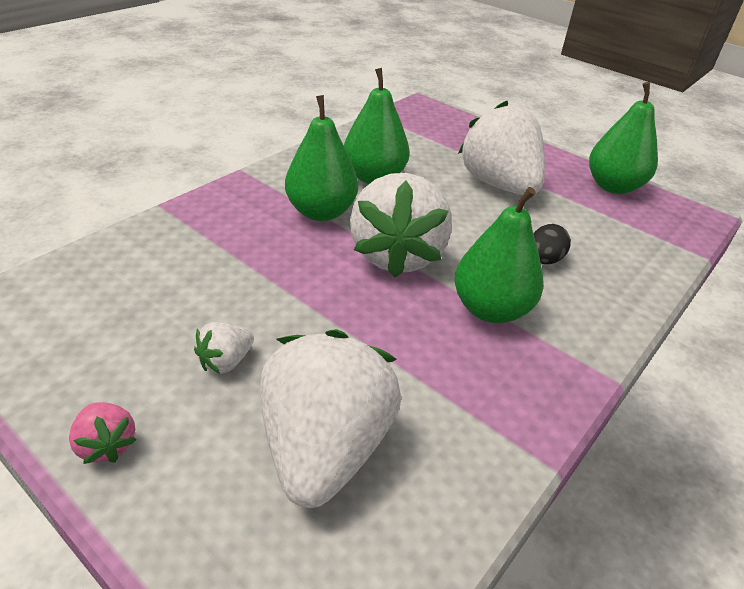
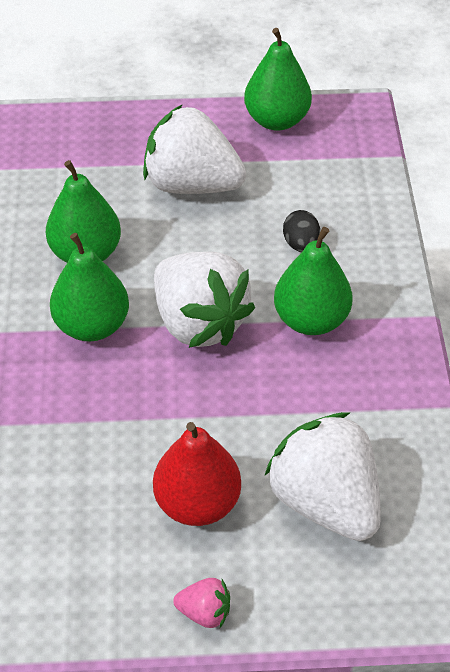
camera: 40 degrees left, 10 degrees up
white strawberry [194,322,254,374] -> red pear [153,422,241,526]

